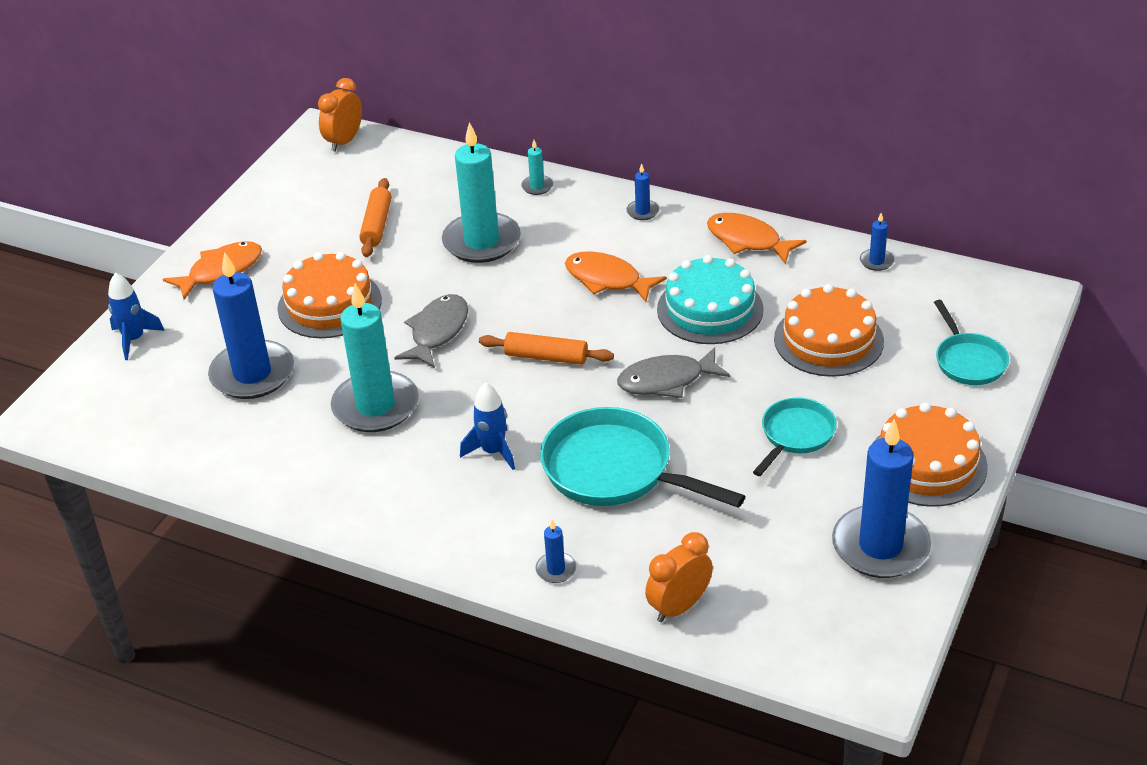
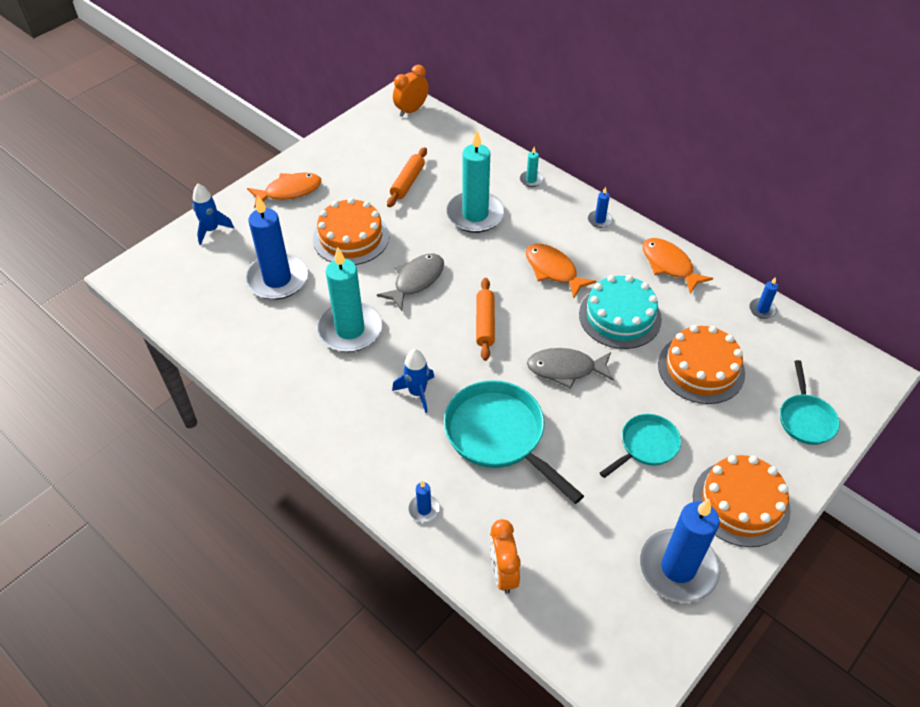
camera: 15 degrees right, 10 degrees up
orange rolling pin [479,332,614,365] -> orange rolling pin turned 60 degrees clockwise [476,278,495,361]
orange clock [645,532,713,622] -> orange clock turned 75 degrees counterclockwise [489,519,521,594]

